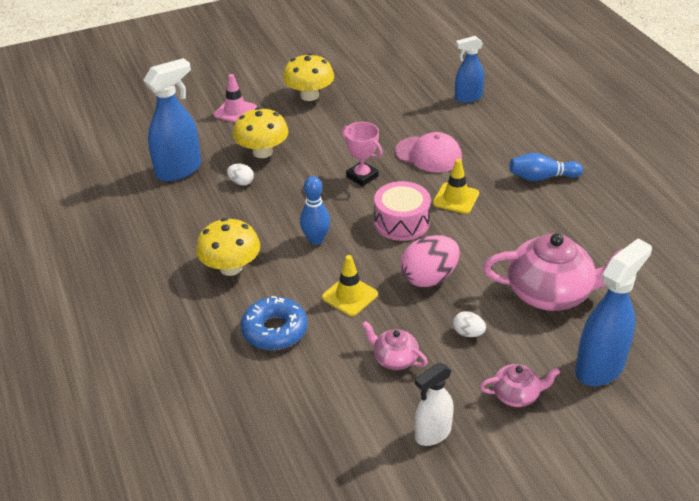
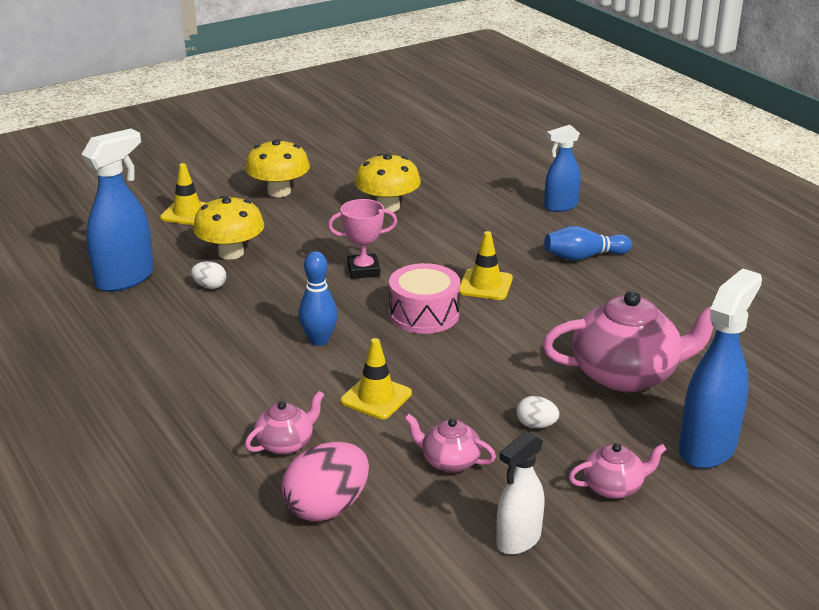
camera: 10 degrees left, 10 degrees down
yellow mushroom [196,218,260,276] -> yellow mushroom moved to [355,153,421,212]
pink traffic cone [214,74,257,123] -> yellow traffic cone [160,163,207,225]
blue donut [241,296,308,350] -> pink teapot [245,391,324,455]
pink trophy [342,122,383,187] -> pink trophy turned 45 degrees counterclockwise [328,199,397,279]
pink cap [395,132,462,172] -> none
pink egg [400,235,460,287] -> pink egg moved to [281,442,369,522]
blue spray bottle [455,36,484,103] -> blue spray bottle moved to [544,125,581,212]

